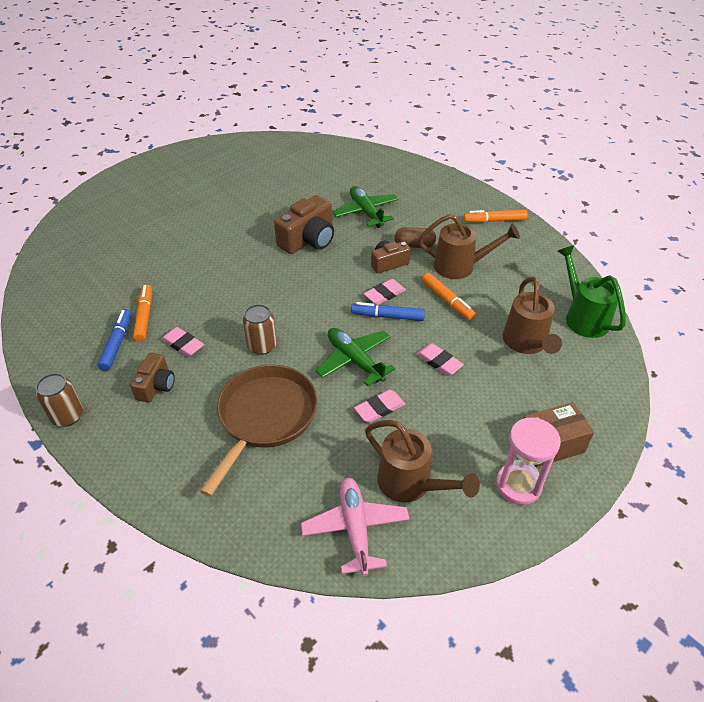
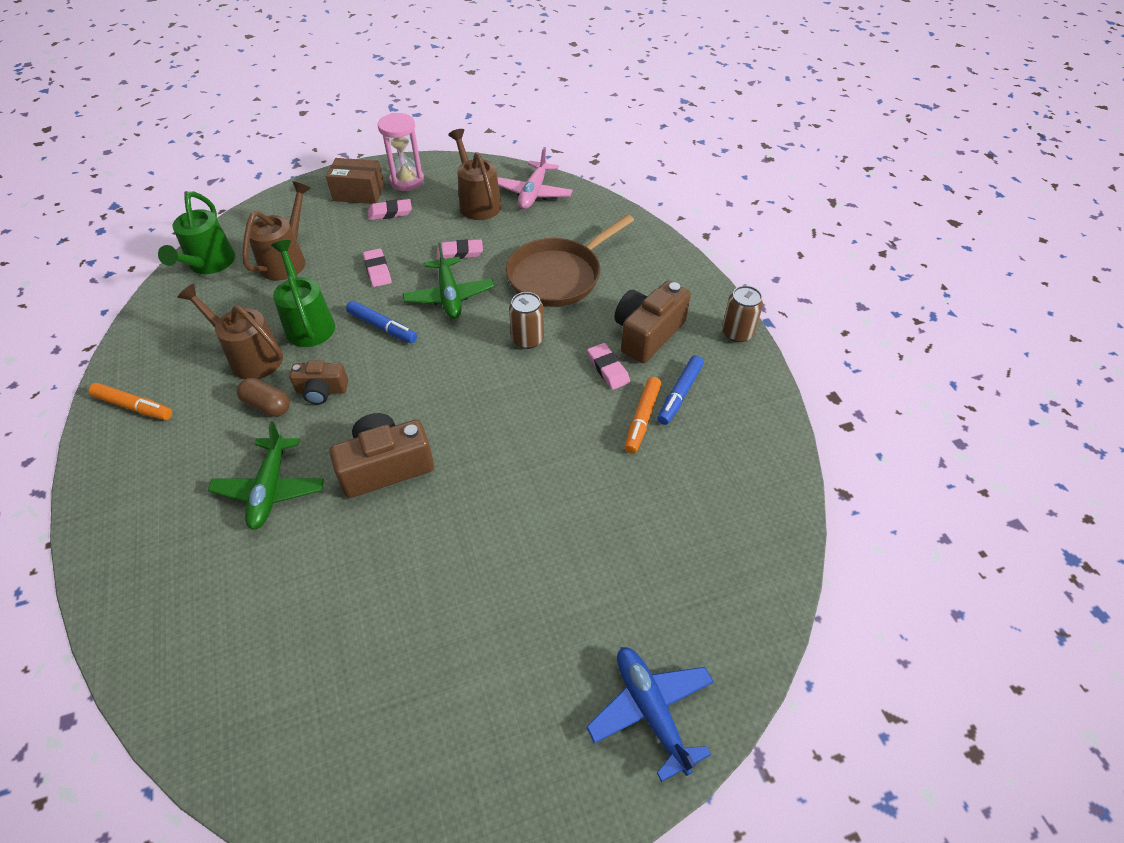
camera: 155 degrees left, 5 degrees up
brown camera [130,353,175,403] -> brown camera [615,281,691,363], size x1.66
pink eraser [363,279,406,305] -> pink eraser moved to [368,199,412,220]
orange marker [422,273,476,321] -> green watering can [271,240,335,347]
none -> blue plane [586,647,714,782]

